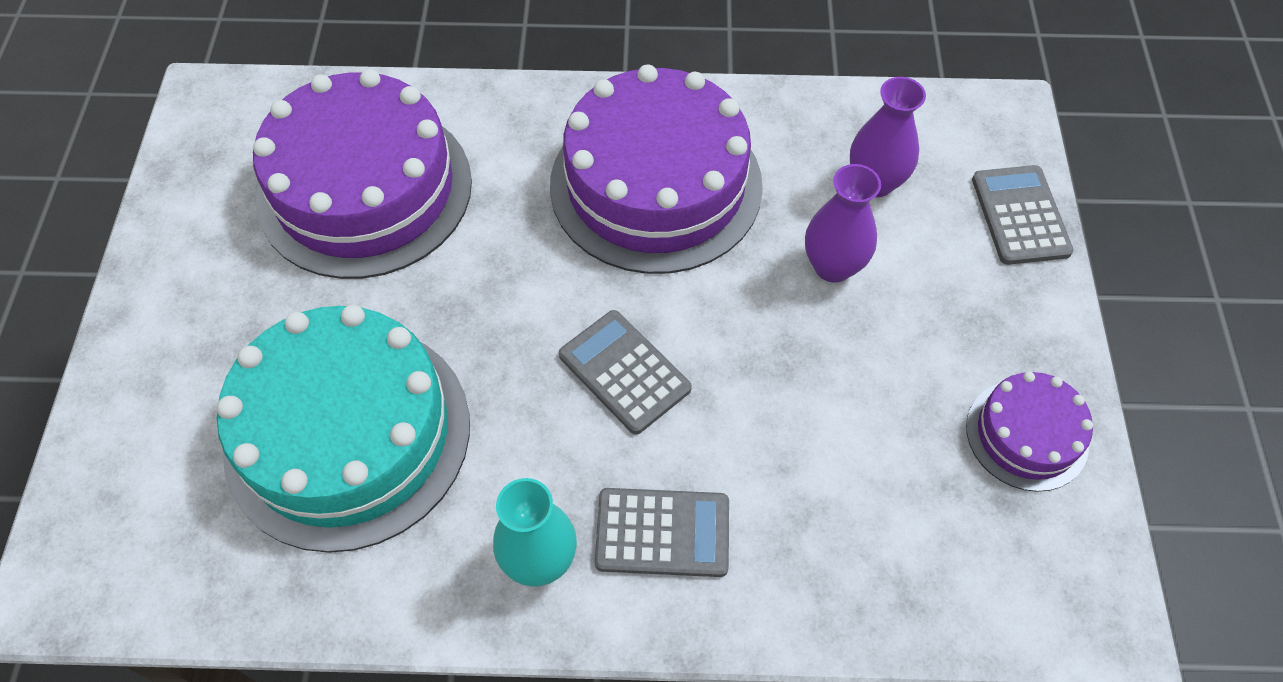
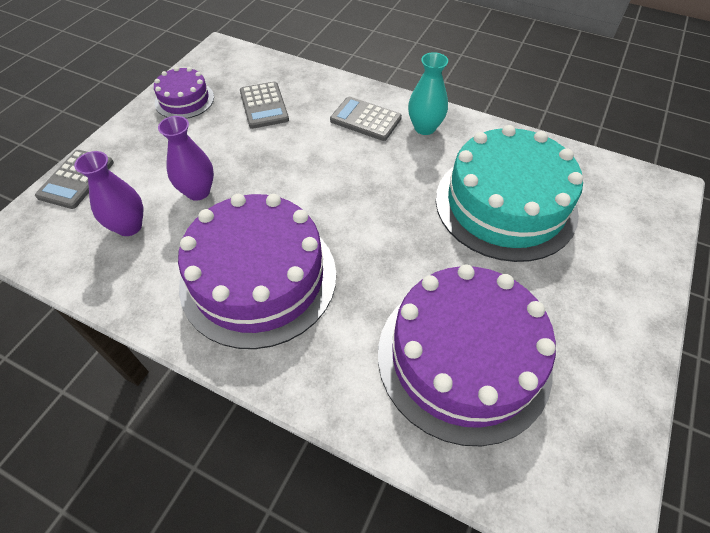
camera: 155 degrees left, 5 degrees down
grey calculator [559,310,692,435] -> grey calculator moved to [240,82,289,129]

